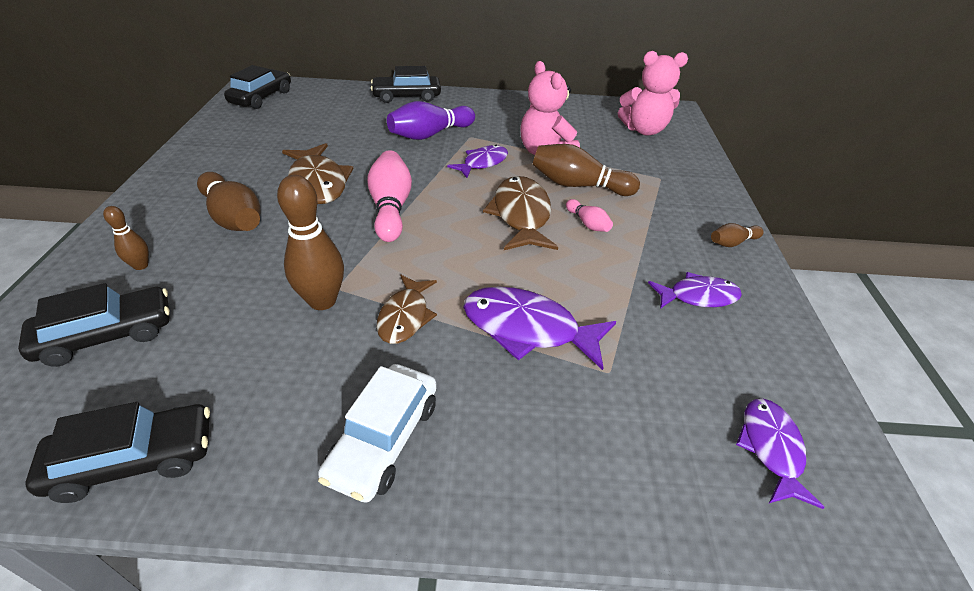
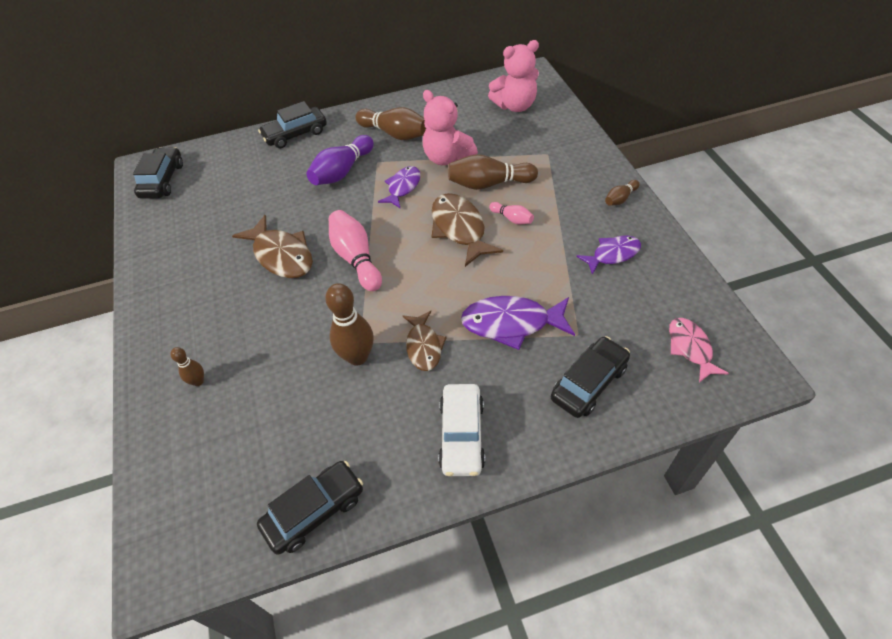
camera: 15 degrees left, 10 degrees up
black car [18,283,170,367] -> black car moved to [551,336,630,418]
brown bowling pin [197,172,261,231] -> brown bowling pin moved to [355,107,426,140]
purple fish [736,398,825,509] -> pink fish [669,318,729,383]

